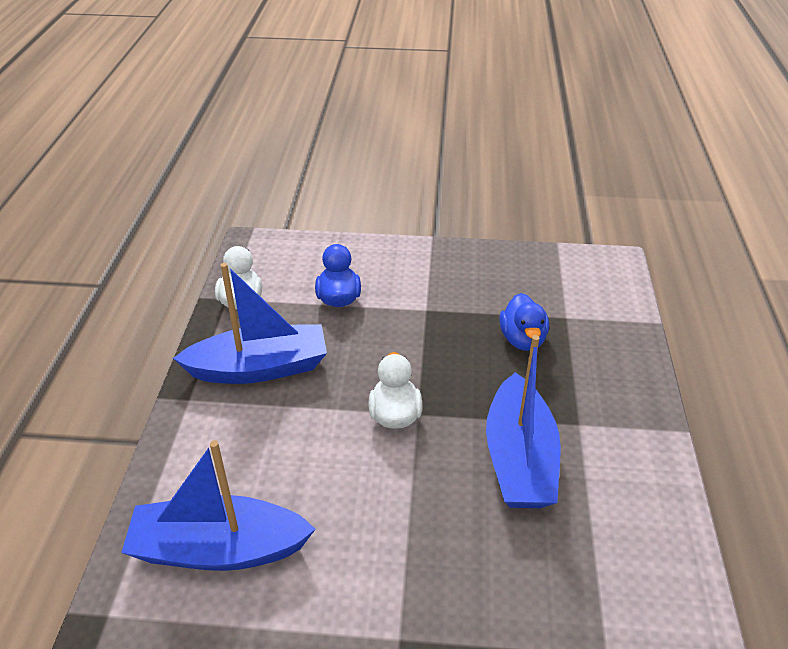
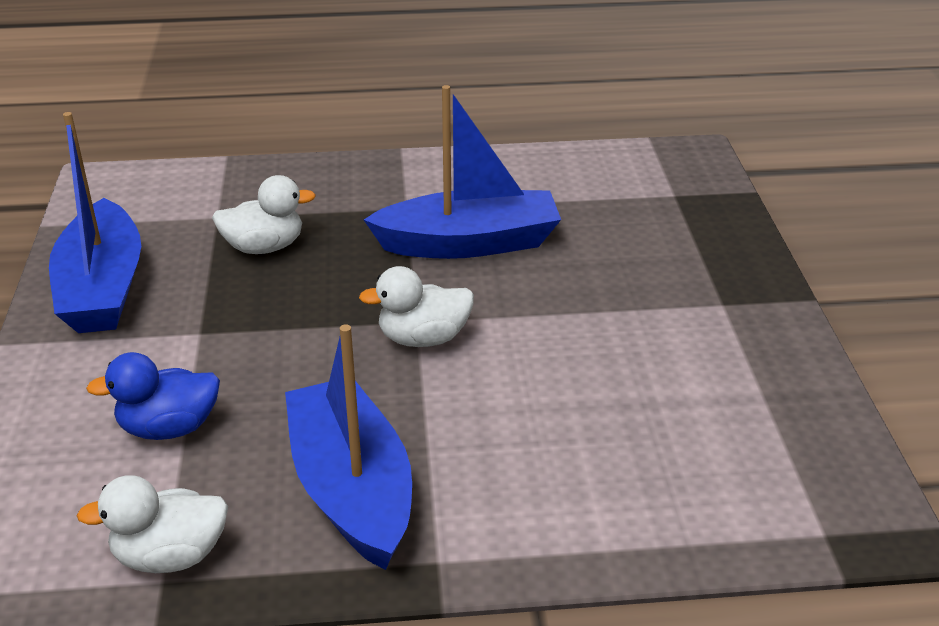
camera: 100 degrees left, 5 degrees down
blue boat [121,440,316,571] -> blue boat moved to [49,112,141,333]
blue duck [499,293,549,351] -> white duck [212,175,316,254]

